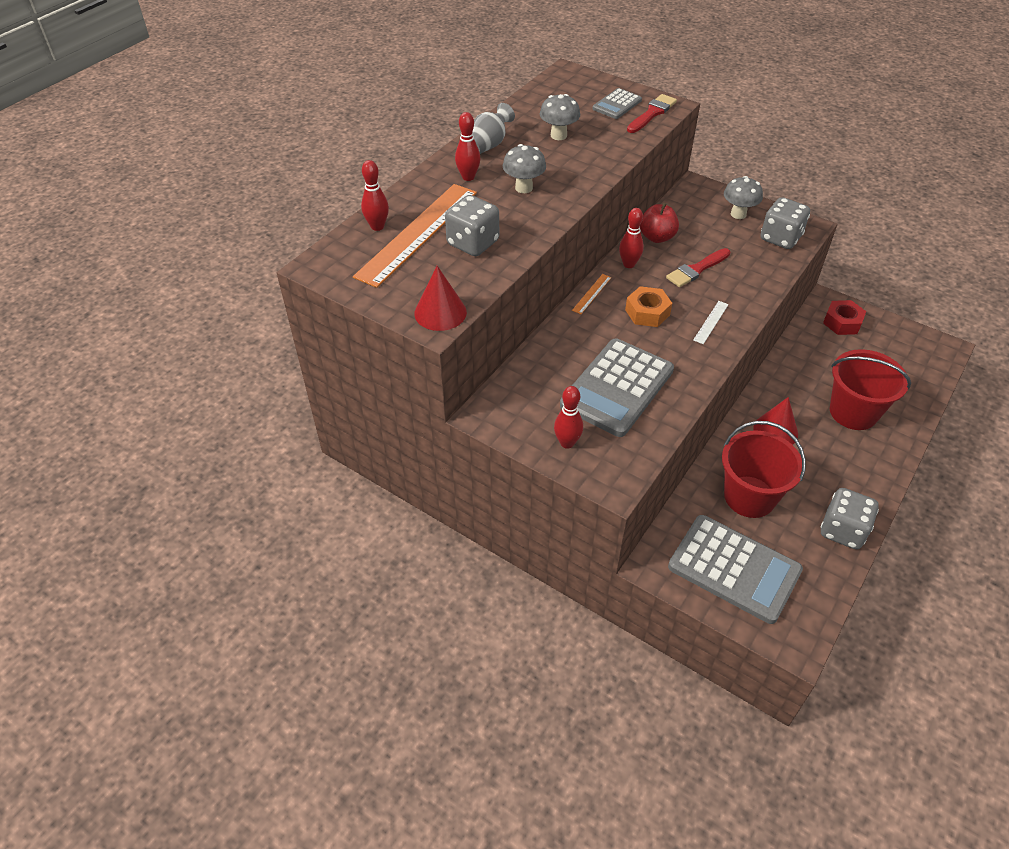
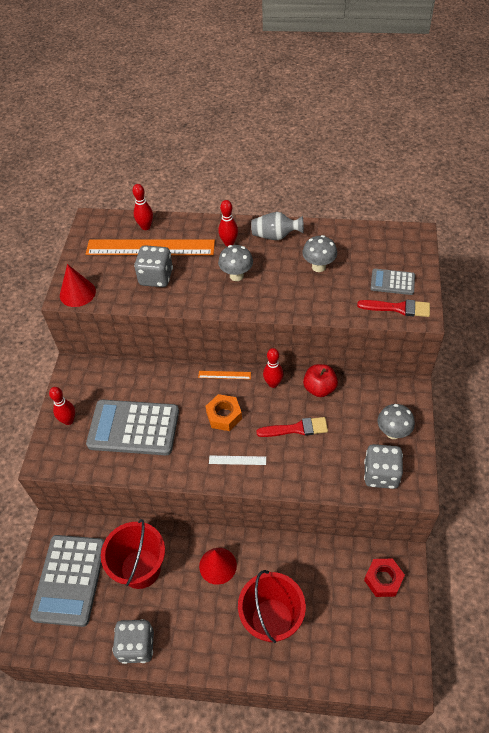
camera: 65 degrees right, 5 degrees up
red brush [666,248,731,287] -> red brush turned 150 degrees clockwise [256,417,328,437]

